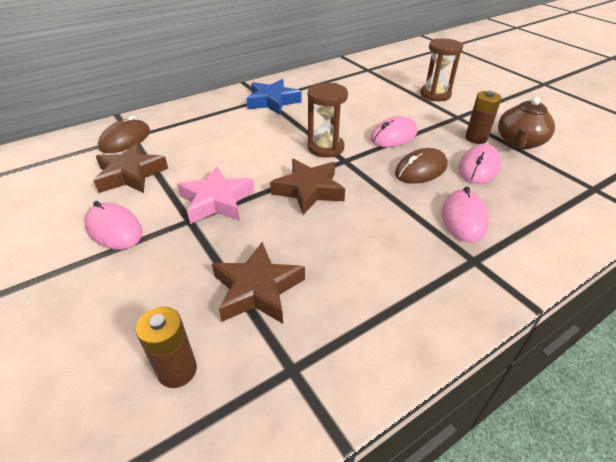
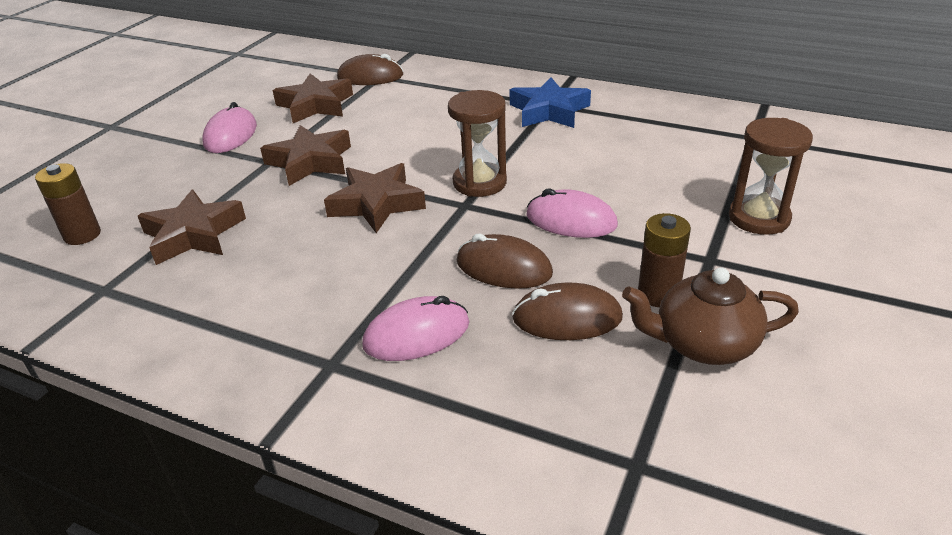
camera: 60 degrees right, 5 degrees down
pink star [177,166,254,224] -> brown star [260,125,351,186]
pink mouse [458,144,501,184] -> brown mouse [512,283,623,340]

